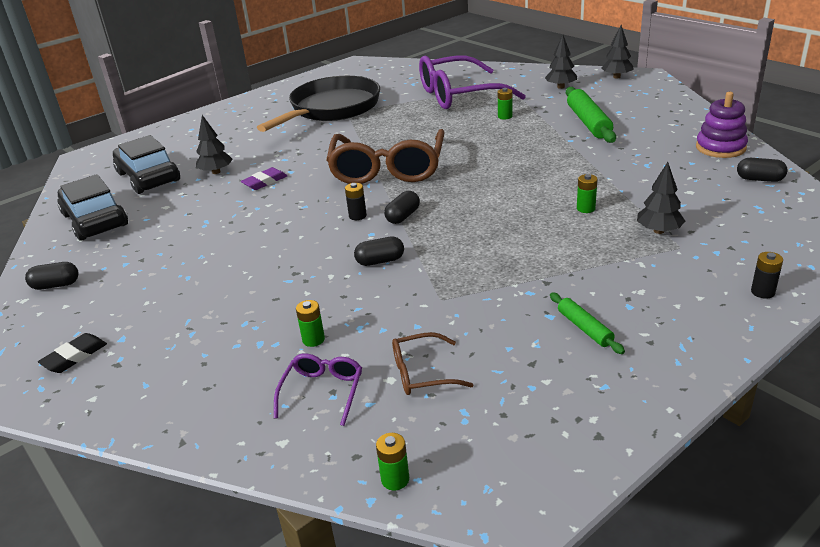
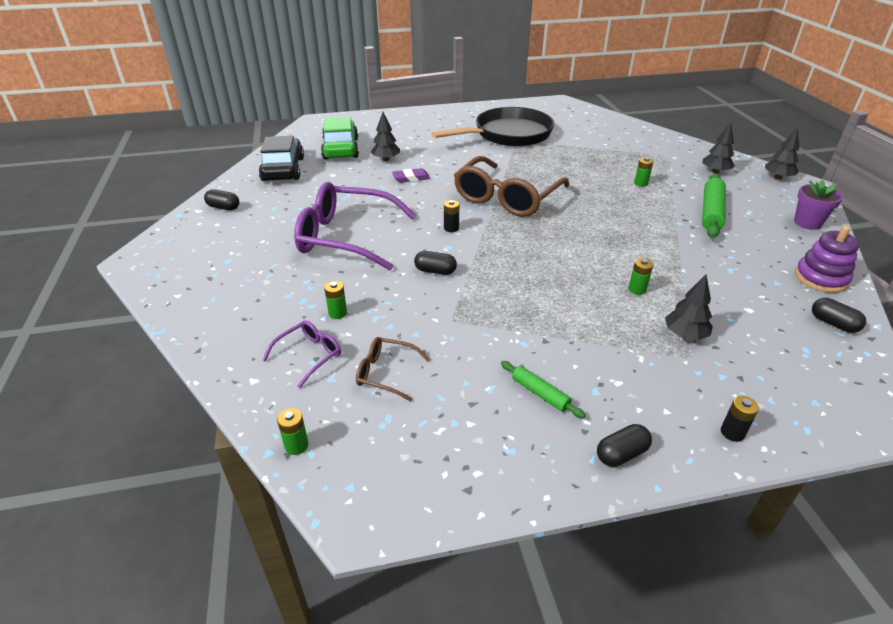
camera: 25 degrees right, 5 degrees up
black eraser [38,333,107,373] -> none
black car [113,135,180,194] -> green car [321,117,359,160]
black capsule [384,191,420,224] -> black capsule moved to [597,424,652,467]
purple glasses [419,55,526,109] -> purple glasses moved to [294,182,417,270]
green rolling pin [550,293,625,354] -> green rolling pin turned 45 degrees counterclockwise [501,361,586,418]
none -> purple flower pot [794,180,843,230]

